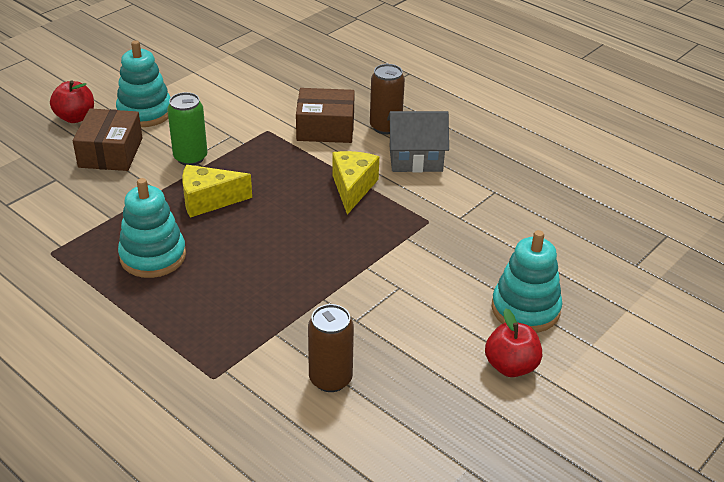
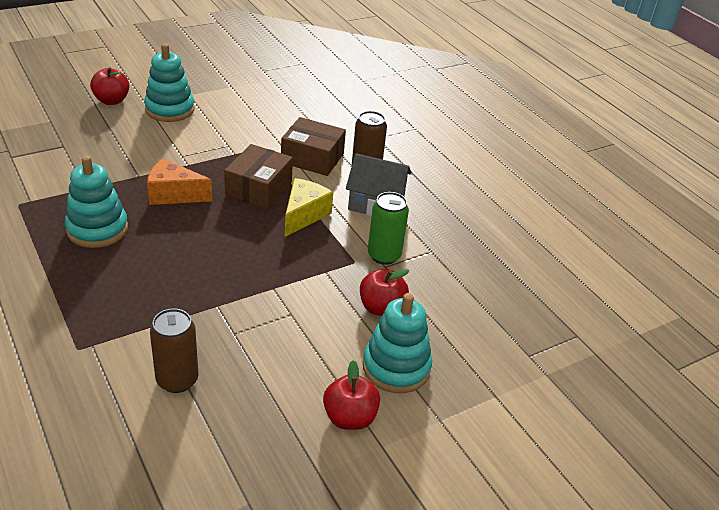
camera: 15 degrees right, 0 degrees up
brown box [73,108,142,171] -> brown box moved to [224,144,293,209]
green can [167,92,207,165] -> green can moved to [368,192,409,265]
yellow cheese [182,165,252,218] -> orange cheese [147,158,212,205]
none -> red apple [360,269,410,316]

